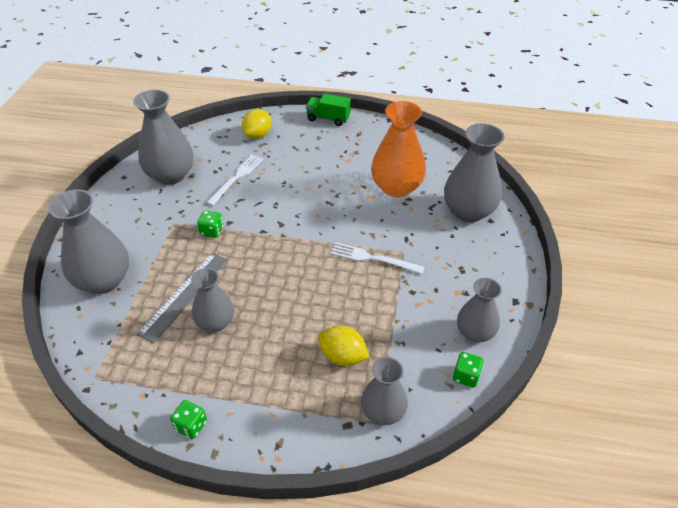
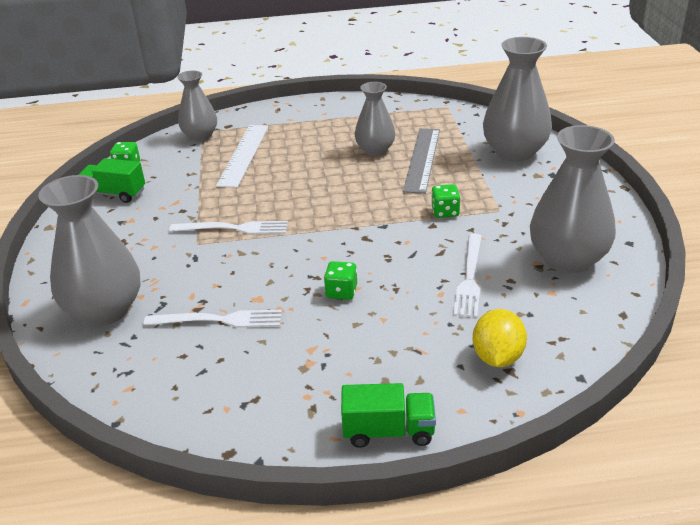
camera: 165 degrees right, 10 degrees down
green dice [170,400,207,439] -> green dice moved to [324,261,357,300]
yellow lemon [318,325,370,366] -> white ruler [216,125,268,188]
orange vase [371,101,426,198] -> white fork [144,310,282,328]
grey vase [457,278,502,342] -> green truck [78,158,145,203]

